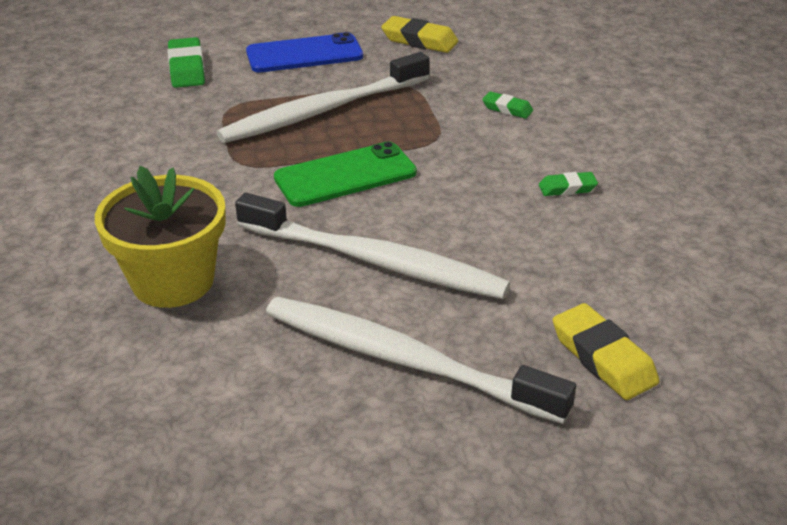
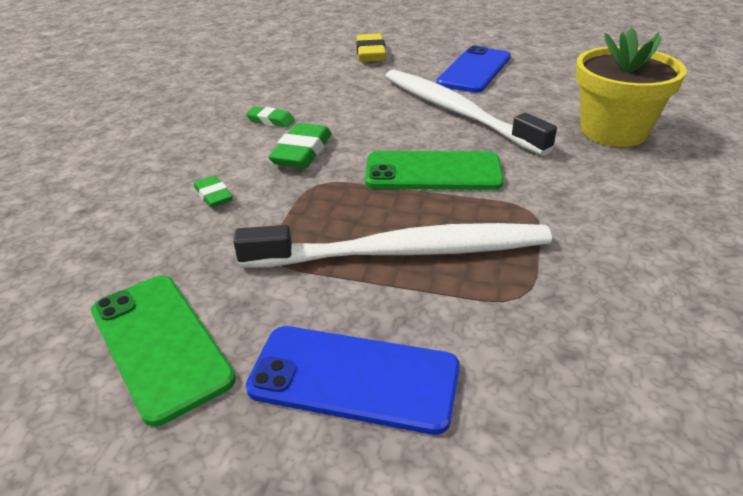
camera: 150 degrees left, 0 degrees up
green eraser [167,37,205,88] -> green eraser moved to [268,123,332,168]
white toothbrush [266,297,576,424] -> blue phone [436,46,511,93]
yellow eraser [381,16,458,53] -> green phone [91,275,236,427]

